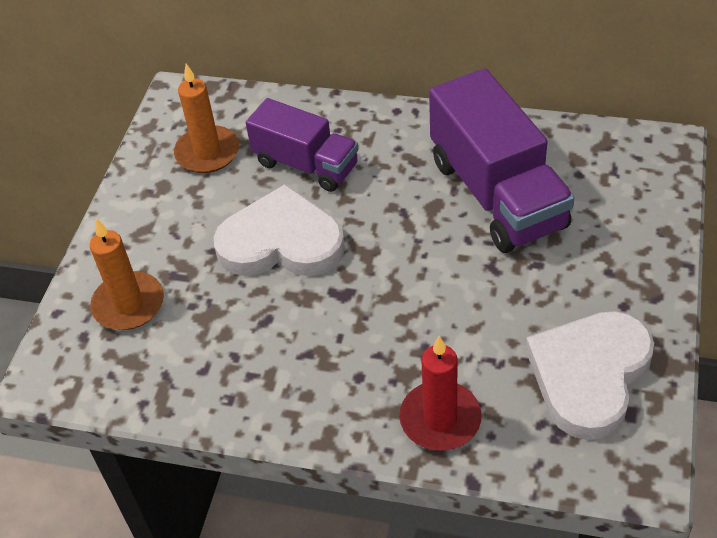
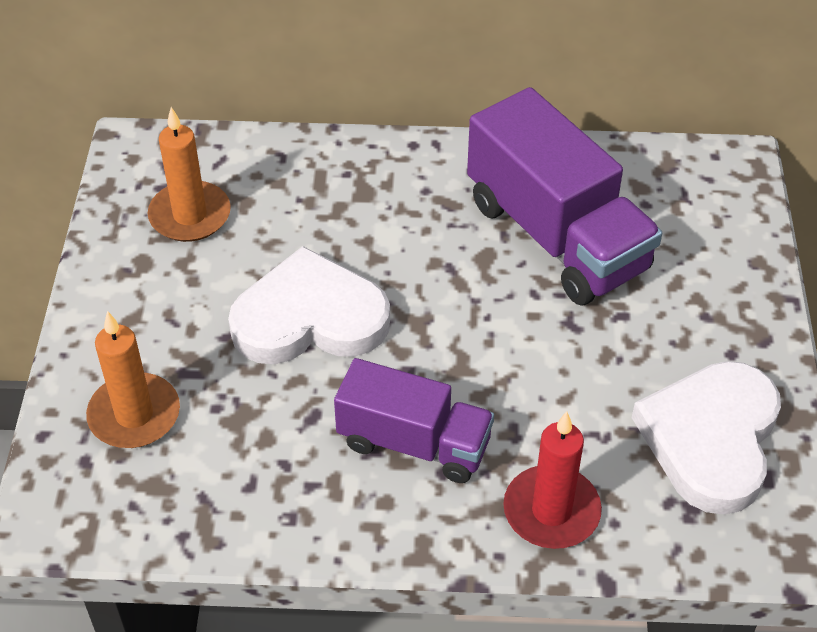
camera: 15 degrees left, 0 degrees up
purple truck [246,98,358,192] -> purple truck moved to [334,358,494,483]

